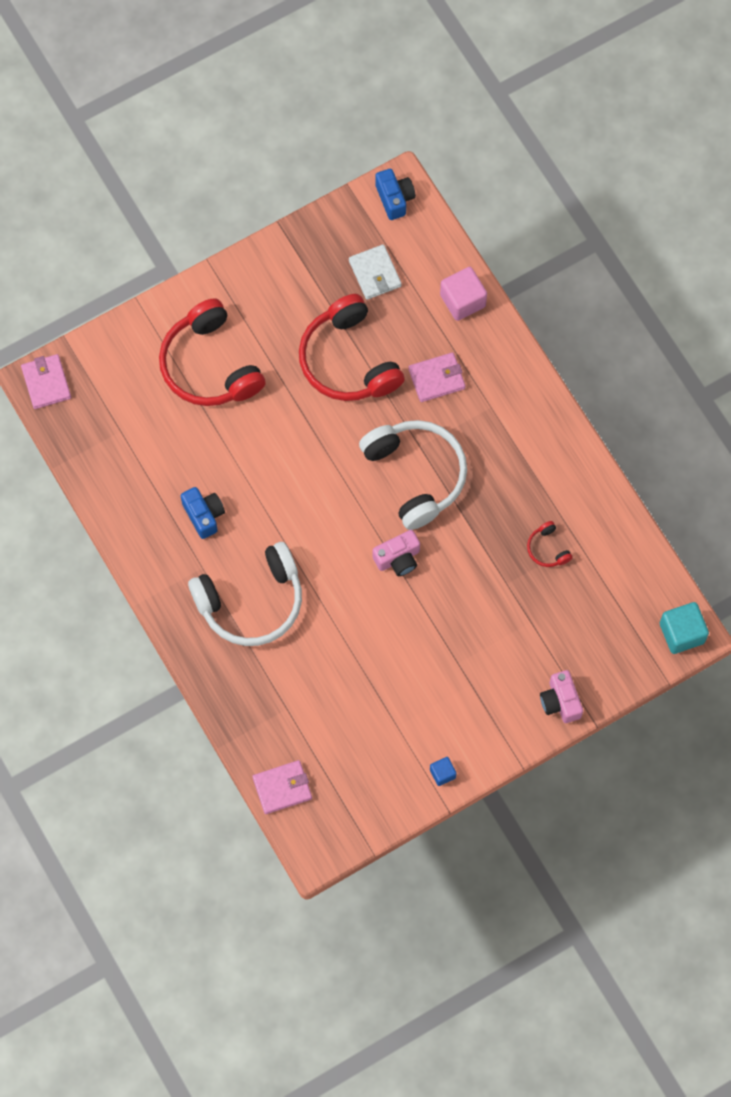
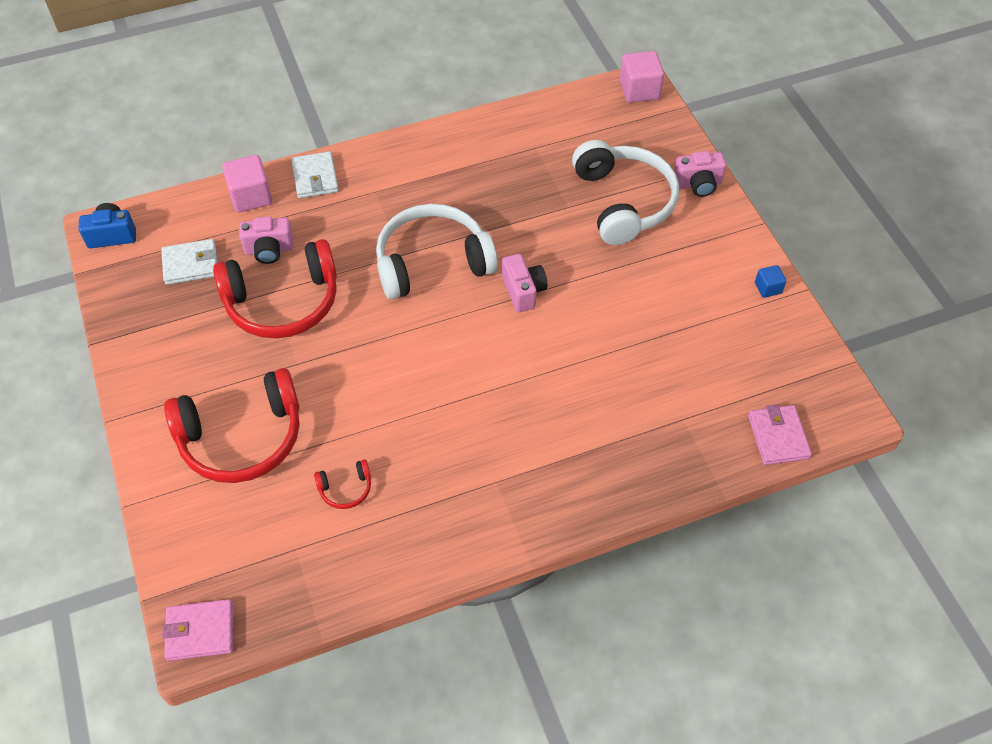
camera: 80 degrees left, 15 degrees down
blue camera [181,487,225,539] -> none
white headphones [188,542,302,646] -> white headphones moved to [572,140,679,245]
pink wallet [408,352,465,402] -> none
red headphones [527,521,573,567] -> red headphones moved to [314,460,371,509]
turquoise cube [660,602,709,654] -> pink cube [620,51,664,103]
none -> pink camera [239,216,294,264]
none -> white wallet [291,151,339,198]

